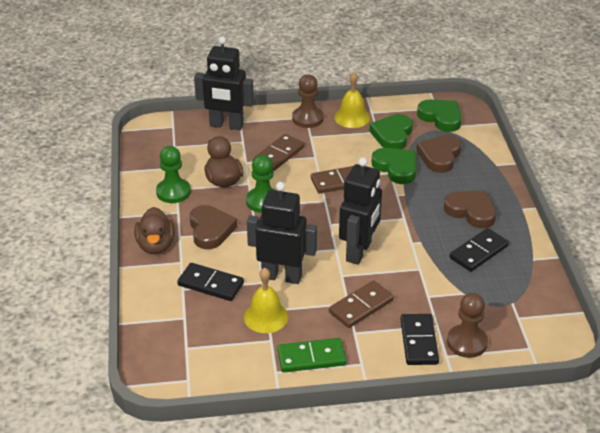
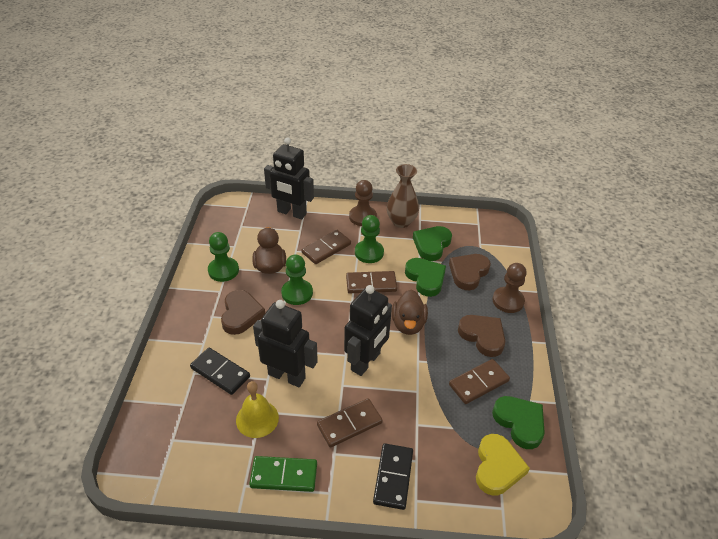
camera: 10 degrees right, 5 degrees up
brown duck [134,207,175,254] -> brown duck moved to [392,290,428,335]
yellow bell [334,72,370,128] -> brown vase [387,164,419,228]
green heart [417,99,462,132] -> green heart moved to [492,396,545,449]
brown pawn [447,293,488,358] -> brown pawn moved to [493,263,527,313]
black domino [449,228,509,272] -> brown domino [449,359,510,404]
none -> green pawn [355,215,384,263]
none -> yellow heart [476,434,530,495]

